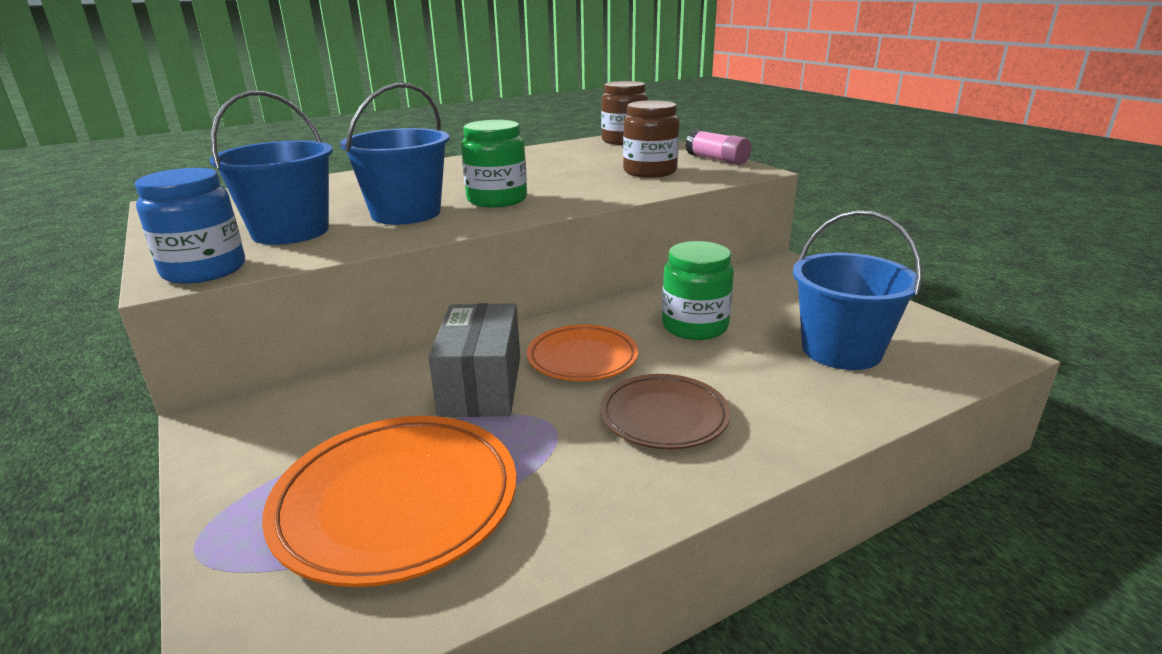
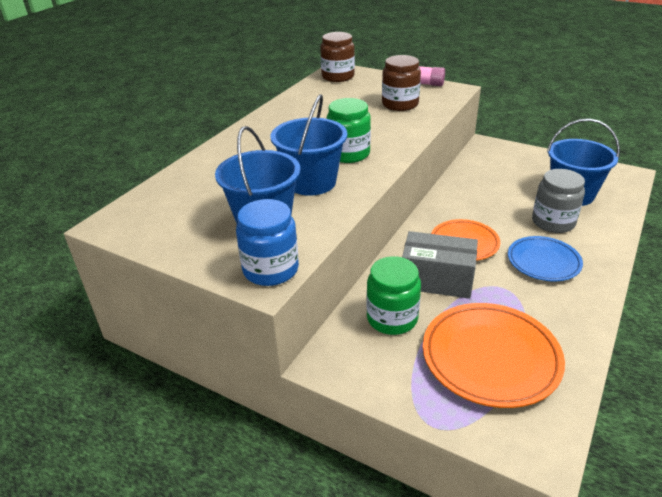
camera: 30 degrees left, 10 degrees up
grey box [428,303,520,417] -> grey box turned 45 degrees counterclockwise [402,231,478,299]
brown plate [600,374,731,449] -> blue plate [508,236,583,281]
green jar [662,241,734,340] -> green jar moved to [366,256,421,335]
none -> grey jar [532,169,585,233]

